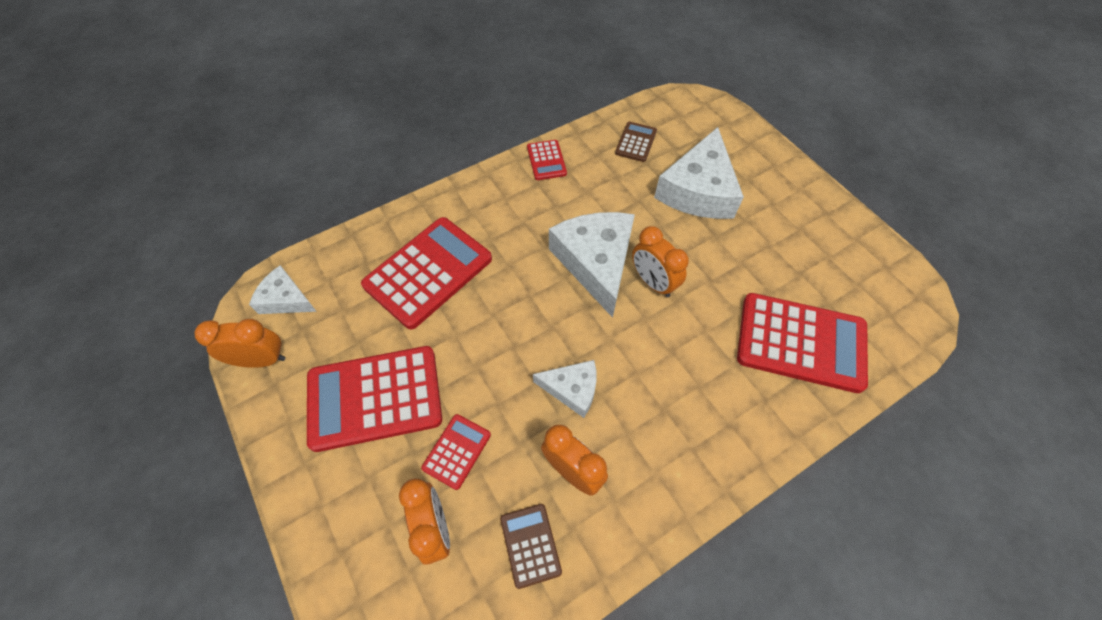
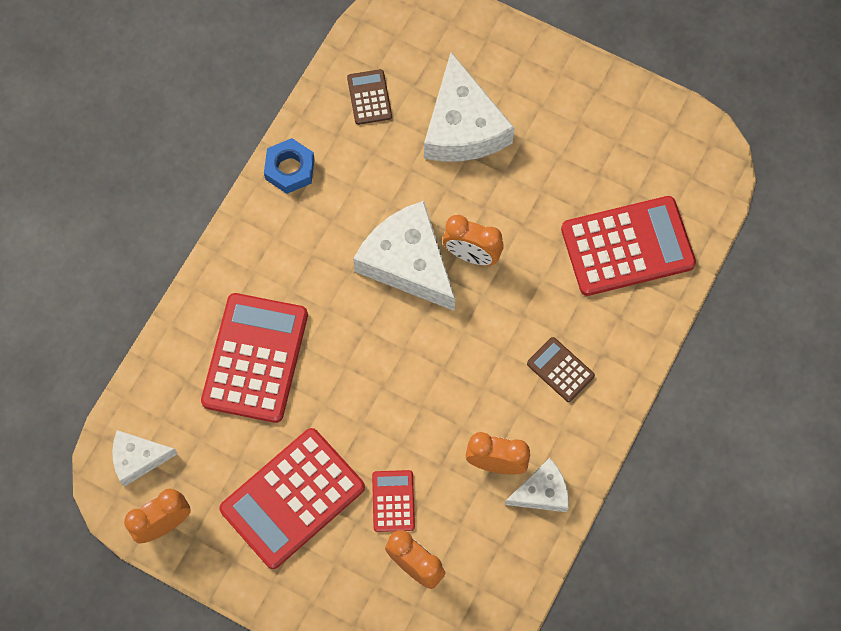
camera: 30 degrees left, 10 degrees up
brown calculator [500,504,562,589] -> brown calculator moved to [527,337,595,402]
red calculator [527,140,567,180] -> blue nut [264,138,315,194]
white cheese [533,360,597,418] -> white cheese moved to [505,458,569,512]

